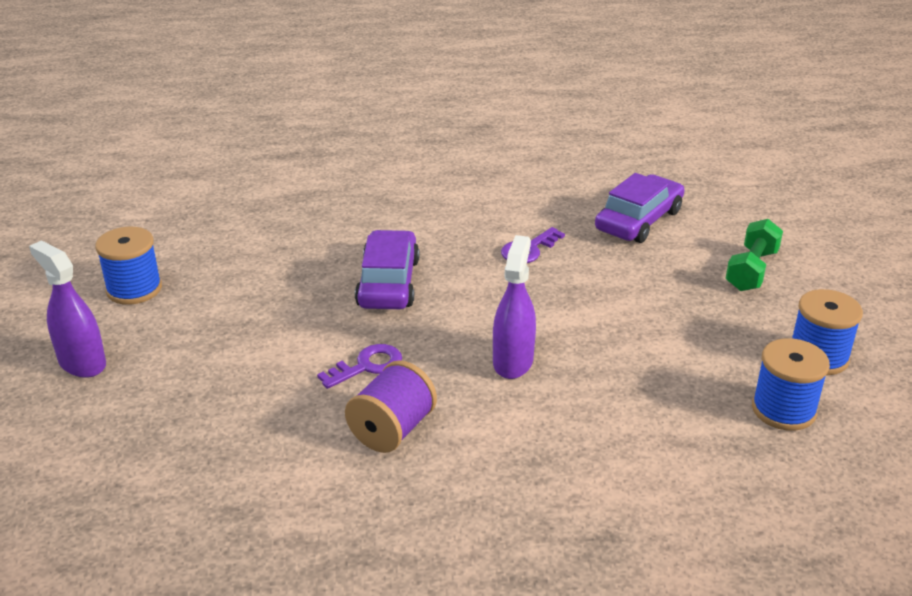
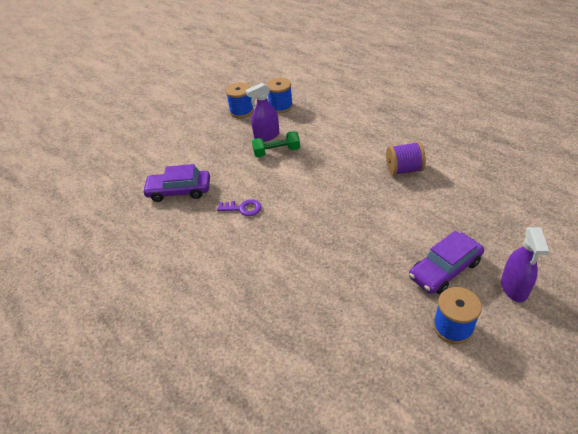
camera: 125 degrees left, 10 degrees up
purple key [317,344,402,389] -> none
purple car [355,230,420,309] -> purple car moved to [409,231,484,294]
purple spray bottle [493,235,536,379] -> purple spray bottle moved to [245,83,279,142]
green dumbbell [725,219,783,291] -> green dumbbell moved to [252,131,300,158]

